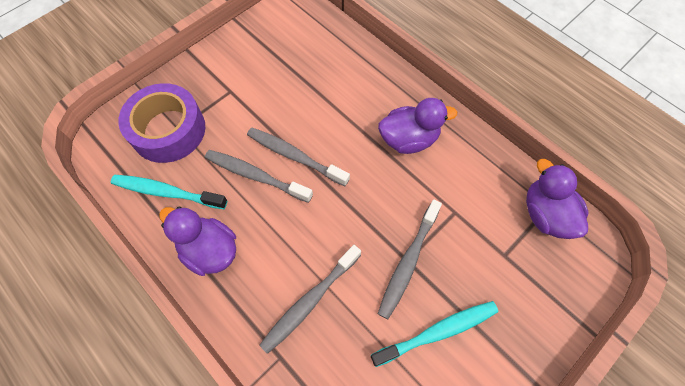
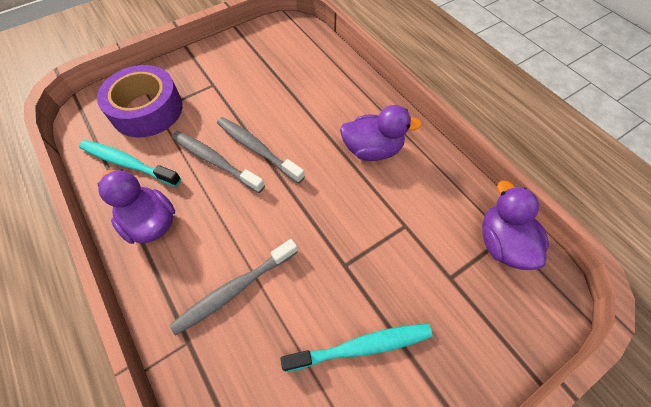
camera: 10 degrees right, 5 degrees down
grey toothbrush [378,199,442,319] -> none

